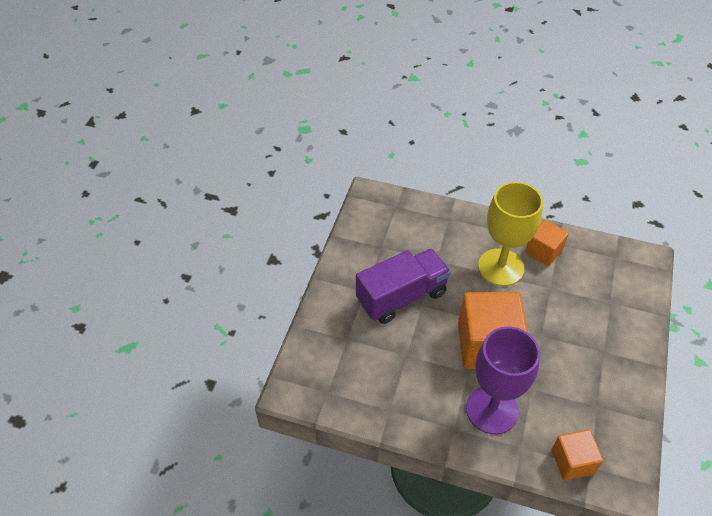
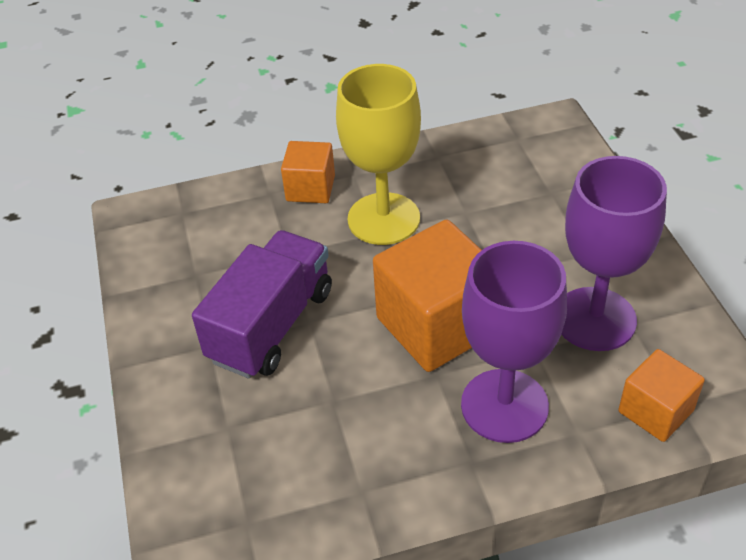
camera: 30 degrees left, 5 degrees down
orange cube [525,220,569,266] -> orange cube moved to [281,141,335,203]
none -> purple goblet [561,156,667,351]

